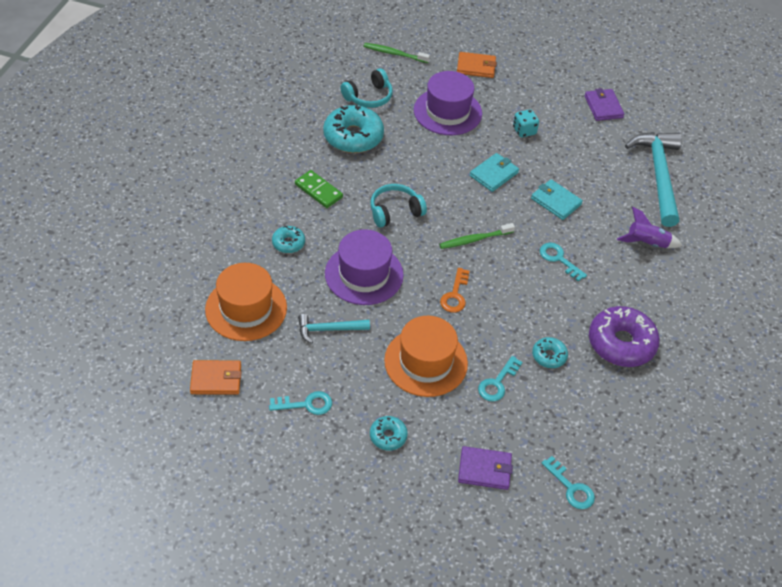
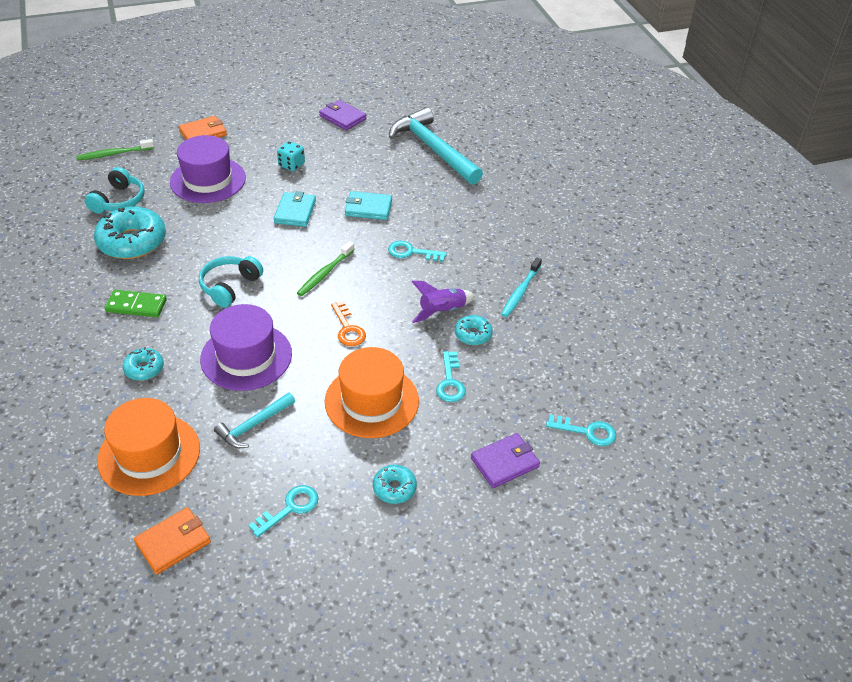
camera: 35 degrees left, 5 degrees down
purple donut [589,306,660,367] -> turquoise toothbrush [501,258,542,317]
purple rocket [617,207,683,248] -> purple rocket moved to [411,281,475,323]

